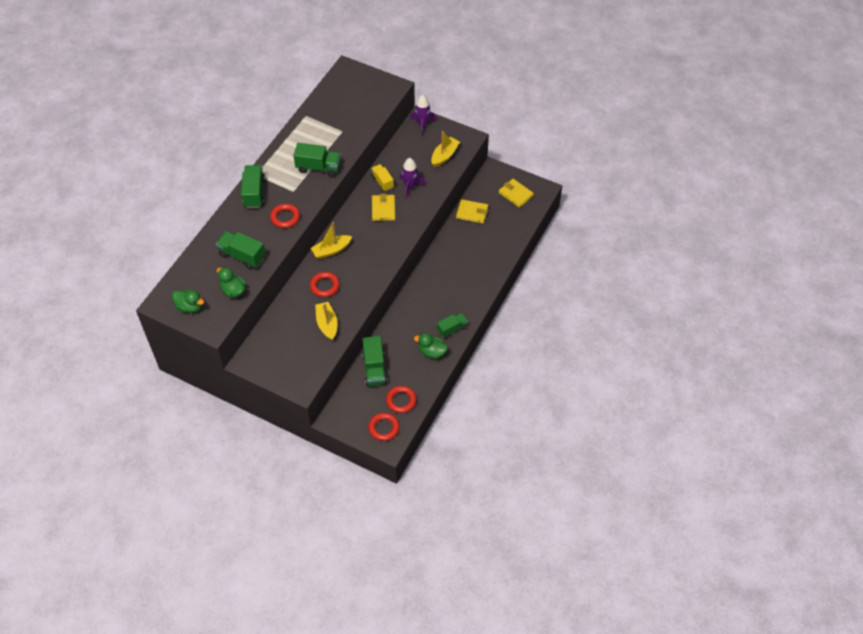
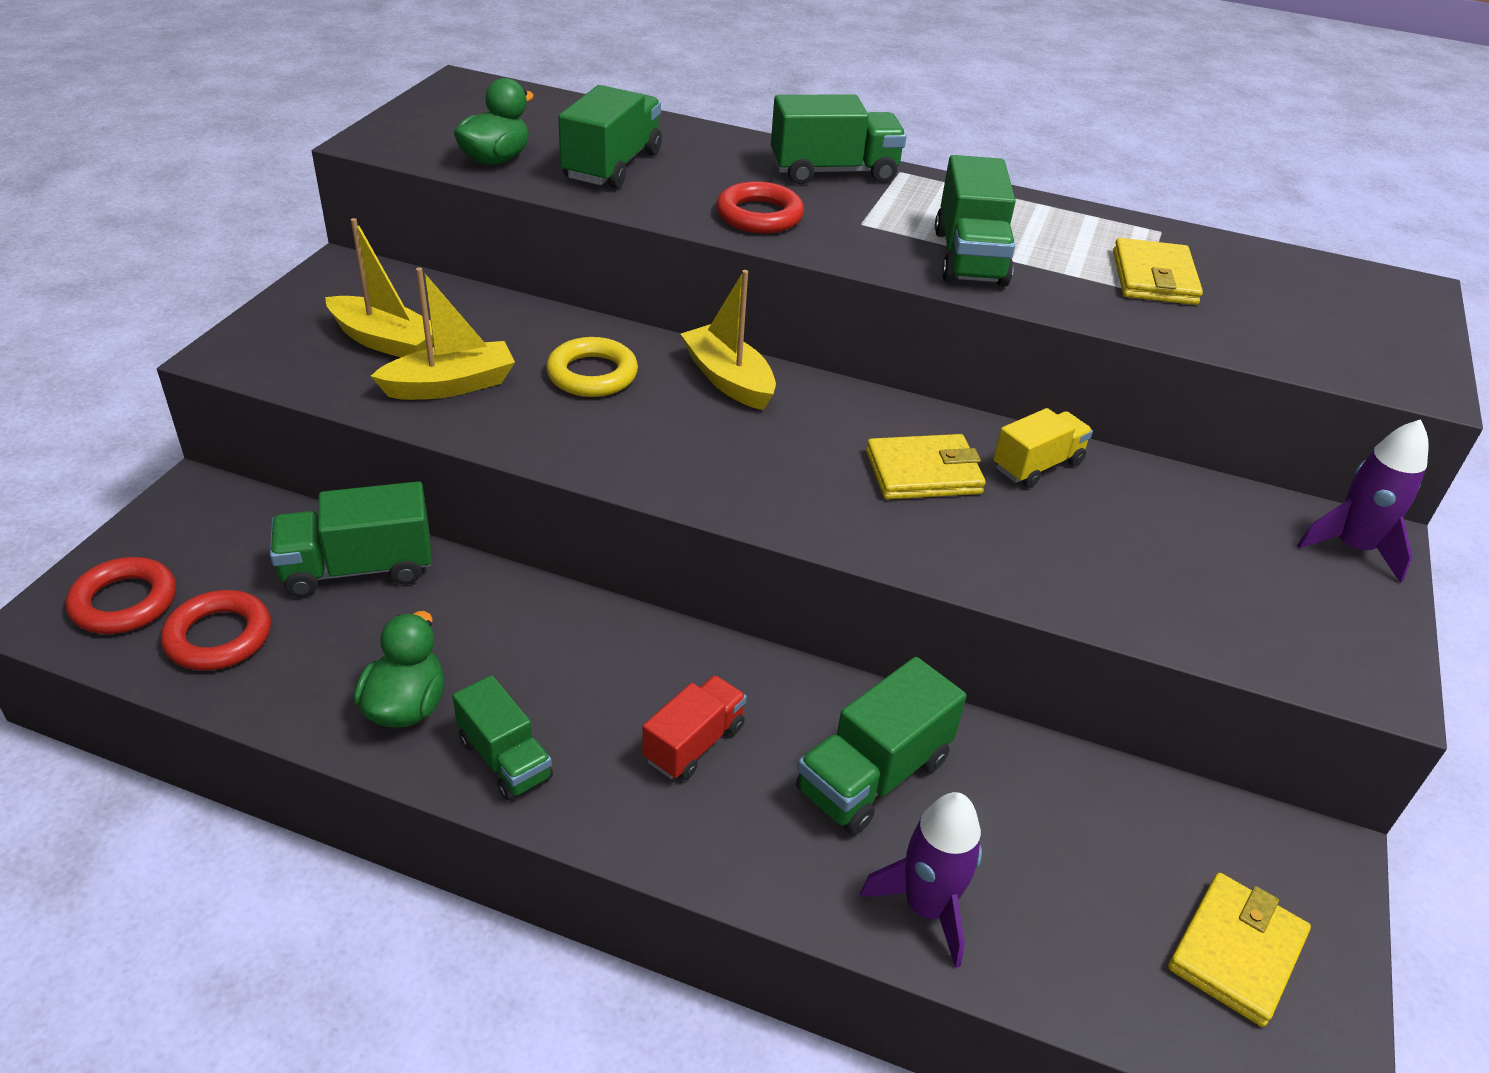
camera: 80 degrees right, 15 degrees down
green duck [172,290,204,313] -> none
red ring [310,272,340,297] -> yellow ring [546,337,638,397]
purple rocket [400,158,426,199] -> purple rocket moved to [860,792,982,968]
yellow boat [431,131,460,167] -> yellow boat moved to [325,218,434,357]
yellow wallet [456,199,488,223] -> yellow wallet moved to [1113,238,1203,305]
none -> red truck [642,675,747,780]
none -> green truck [796,657,967,835]

